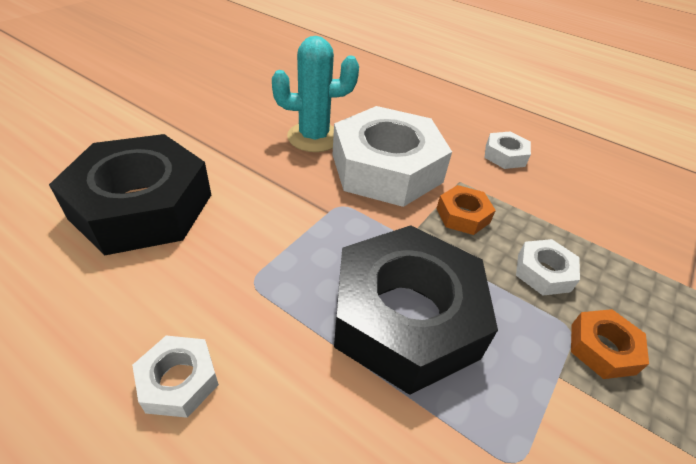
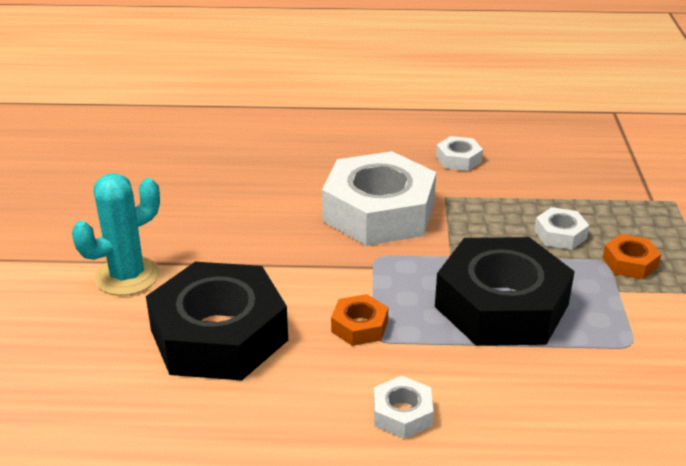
camera: 30 degrees left, 10 degrees down
turquoise cactus [272,36,359,152] -> turquoise cactus moved to [72,173,160,296]
orange nut [436,185,496,235] -> orange nut moved to [331,294,388,346]

